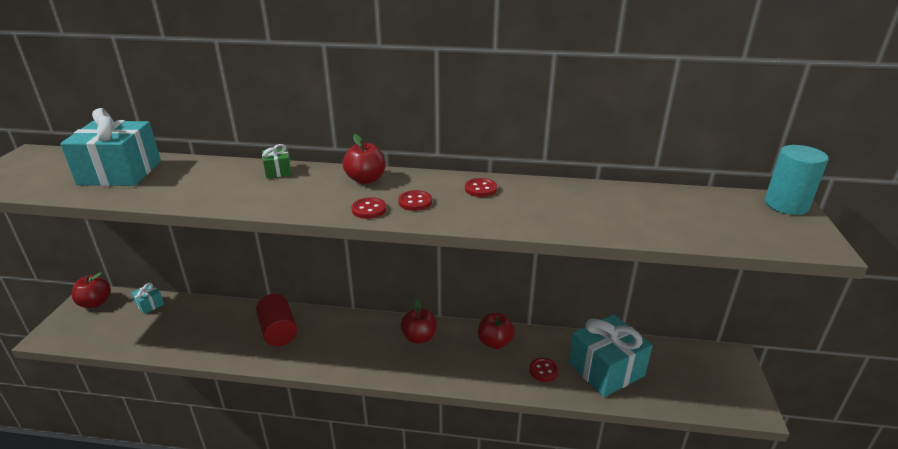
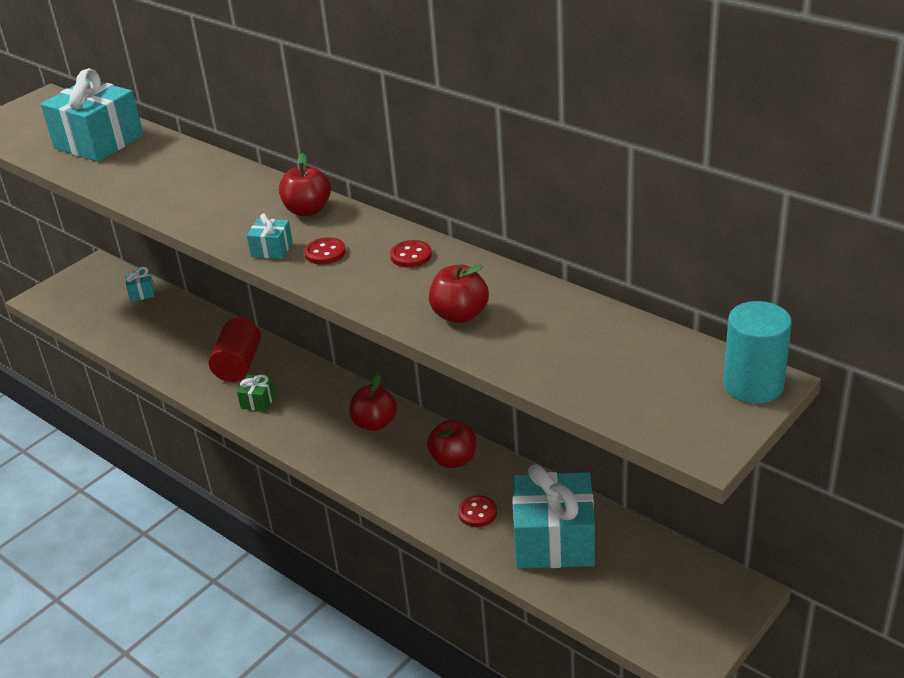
camera: 35 degrees right, 5 degrees up
red apple [72,272,111,308] -> red apple moved to [429,264,489,323]
green gift [262,144,292,178] -> green gift moved to [237,374,276,411]
red button [351,197,386,219] -> turquoise gift [247,213,293,259]

